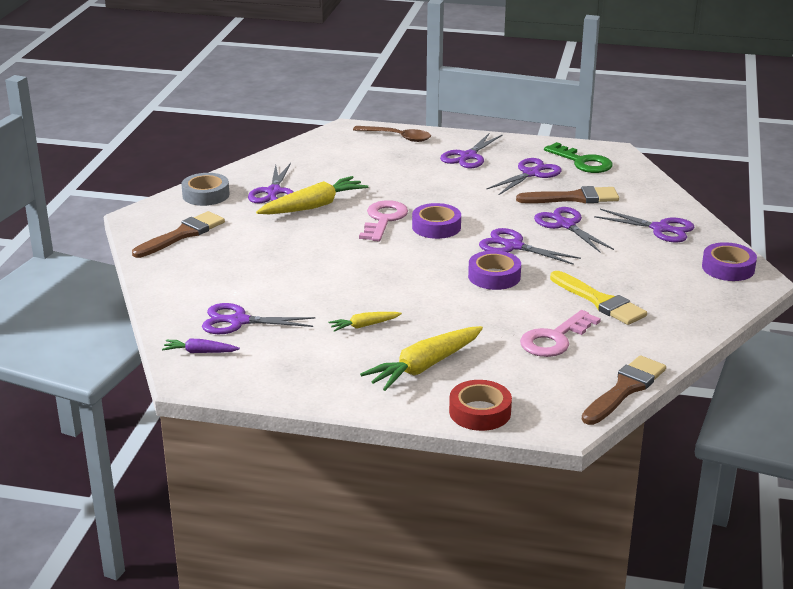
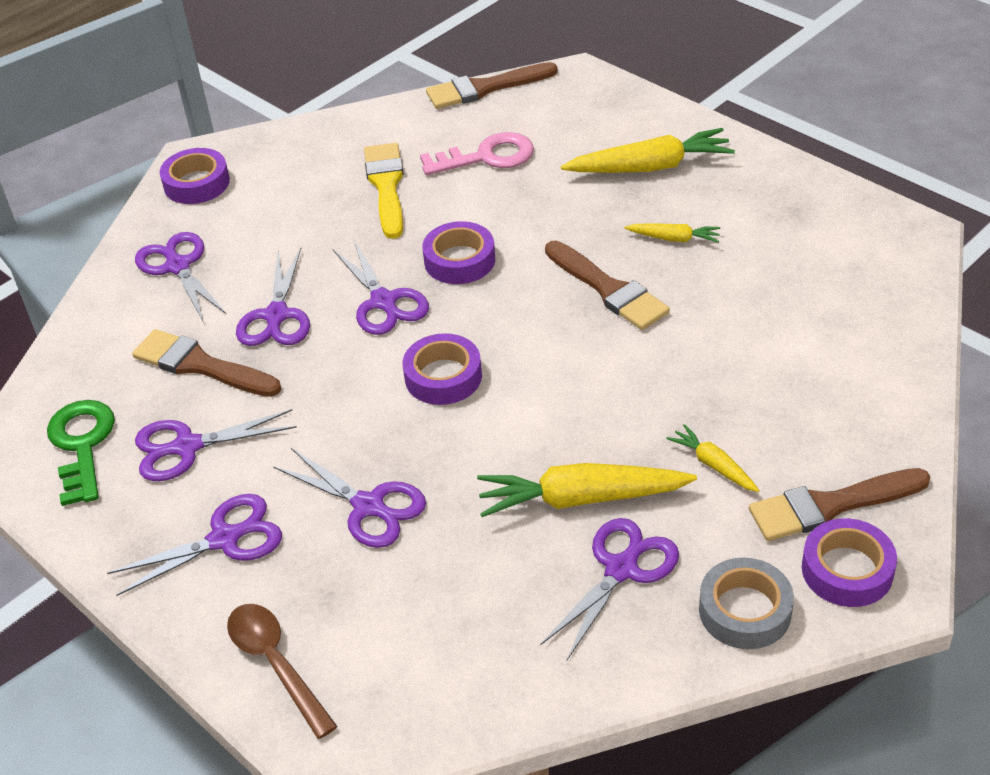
camera: 145 degrees left, 15 degrees up
purple carrot [162,338,240,353] -> none
purple scissors [202,303,316,334] -> purple scissors moved to [273,448,426,548]
pink key [359,200,408,241] -> none
red tape [449,380,512,431] -> none
none -> brown brush [545,241,670,330]
none -> yellow carrot [667,424,760,492]
none -> purple tape [802,518,897,607]

